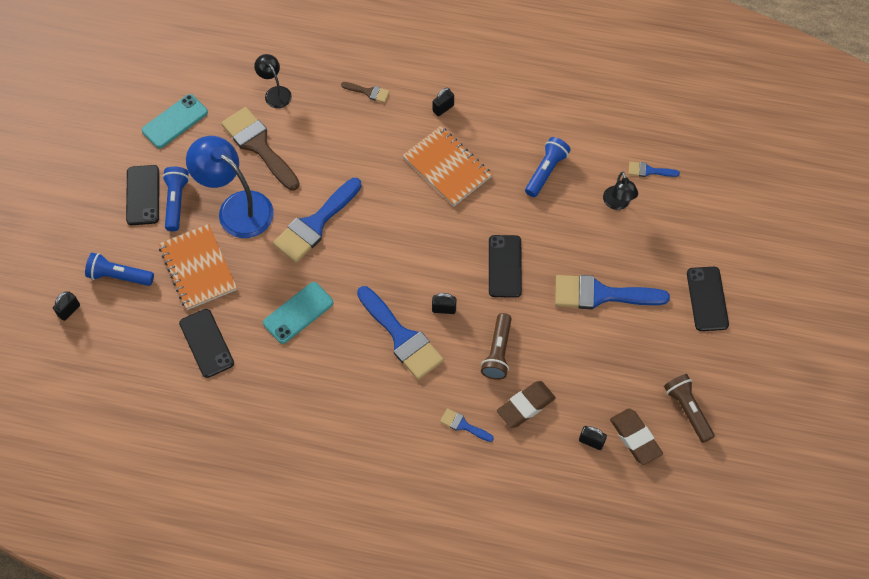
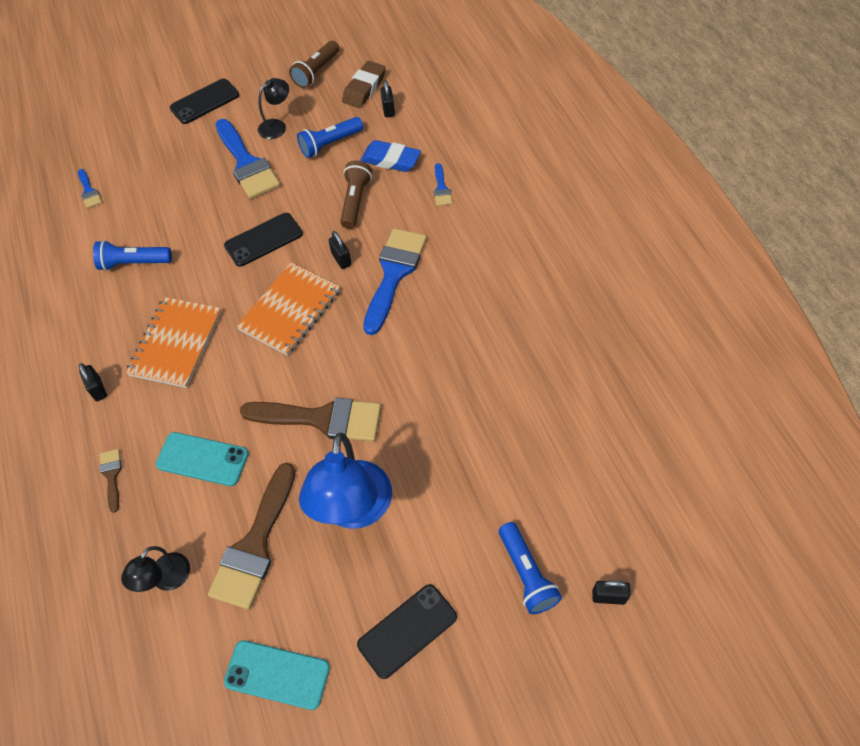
camera: 120 degrees left, 5 degrees down
orange notebook [159,224,237,310] -> orange notebook moved to [236,263,340,356]
blue flashlight [162,166,189,231] -> blue flashlight moved to [297,117,363,158]
black phone [179,309,234,378] -> none
turquoise phone [263,282,333,344] -> turquoise phone moved to [156,432,249,486]
blue brush [273,178,362,263] -> brown brush [240,397,381,442]
black padlock [433,88,454,116] -> black padlock turned 45 degrees clockwise [79,363,107,401]
brown flashlight [481,313,512,380] -> brown flashlight turned 60 degrees counterclockwise [340,160,372,229]
brown eraser [497,381,556,428] -> blue eraser [360,140,421,172]
black lamp [603,172,638,210] -> black lamp moved to [258,78,289,139]

